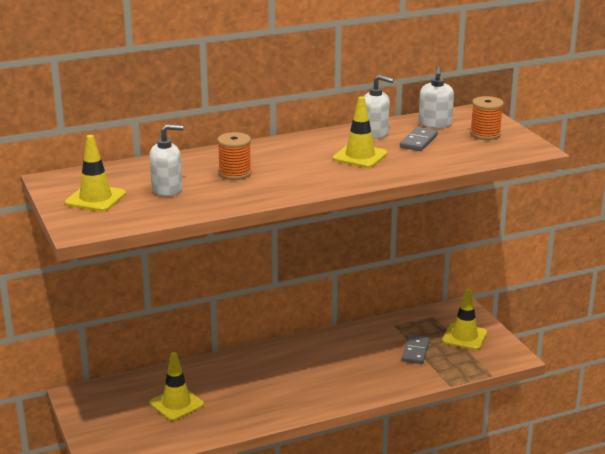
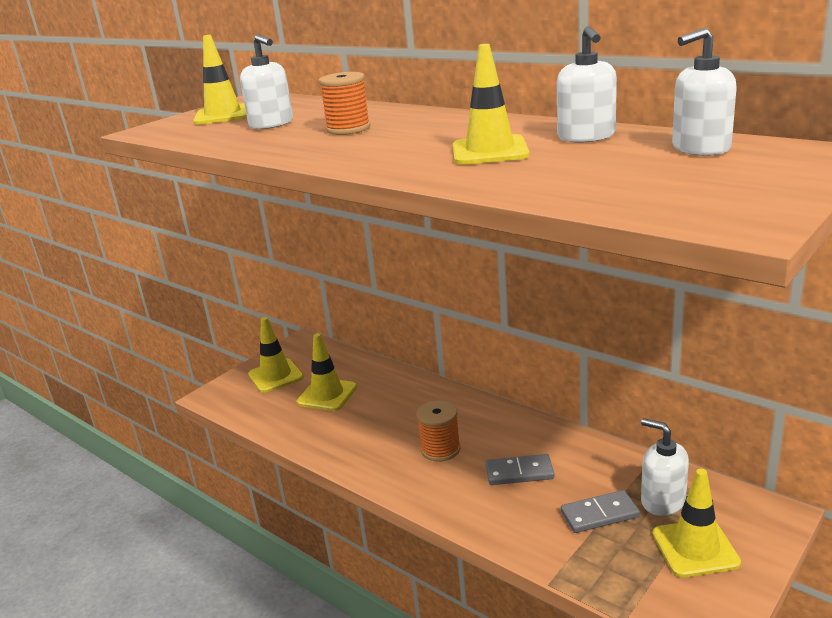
camera: 65 degrees right, 0 degrees up
grey domino [400,127,438,151] -> grey domino moved to [485,454,554,485]
orange spool [470,96,504,140] -> orange spool moved to [417,400,461,462]
none -> yellow traffic cone [248,317,304,393]
none -> white soap dispenser [641,418,689,516]

